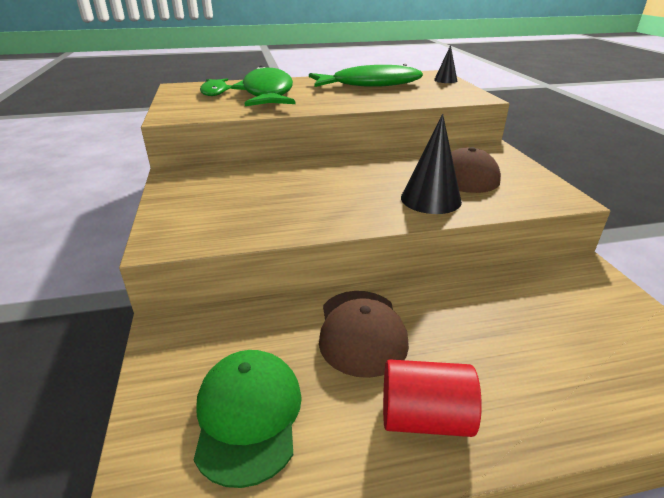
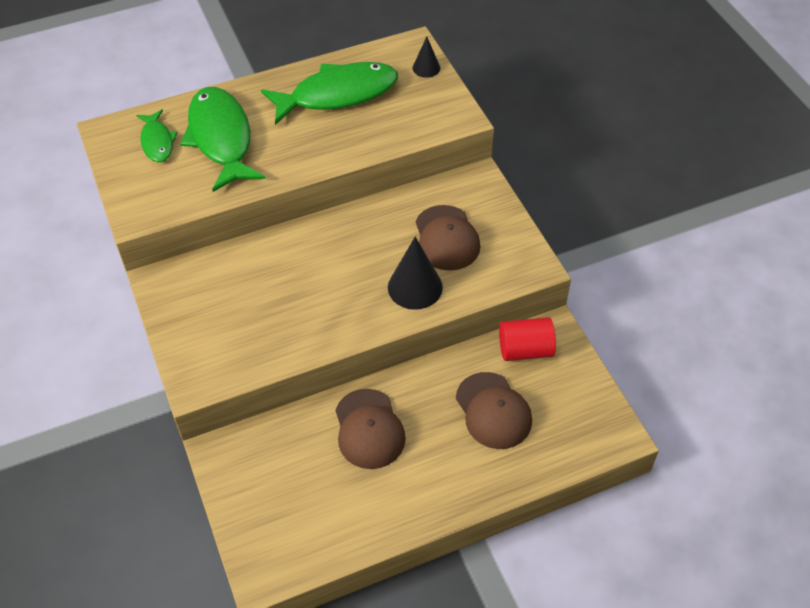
camera: 10 degrees left, 20 degrees up
green cap [194,350,302,488] -> none
red cylinder [383,359,482,437] -> red cylinder moved to [499,317,556,361]
none -> brown cap [456,372,532,449]

